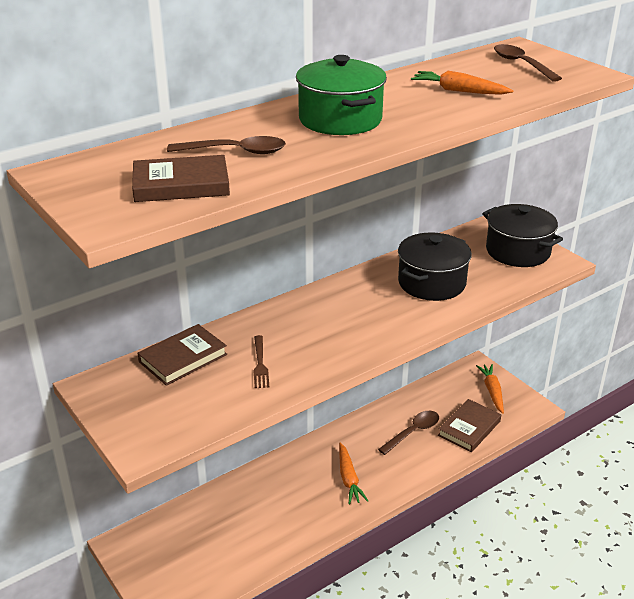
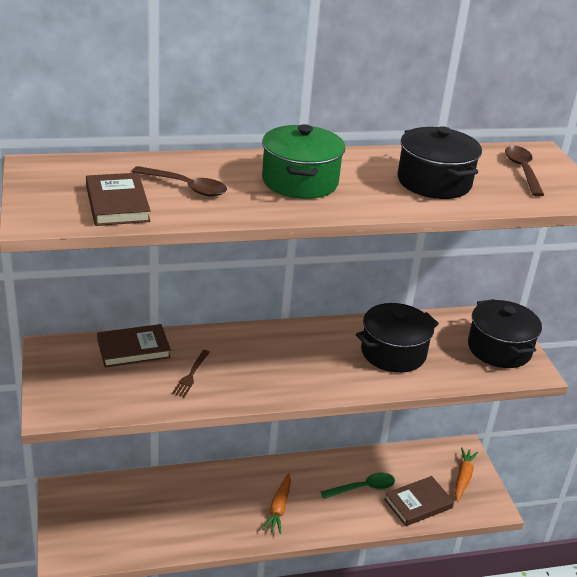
camera: 20 degrees right, 0 degrees up
brown book [132,155,230,202] -> brown book turned 60 degrees clockwise [86,173,151,226]
brown spoon [378,411,439,455] -> green spoon [321,472,395,499]
orange carrot [411,71,514,95] -> black pot [398,126,482,199]

